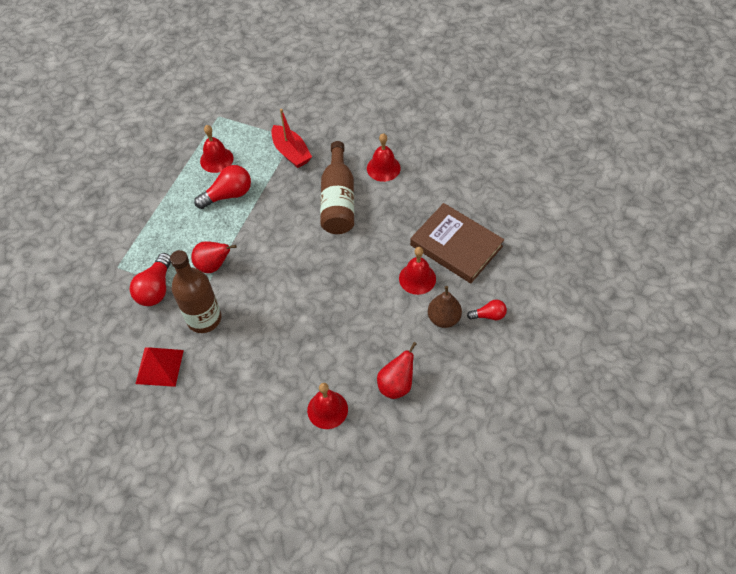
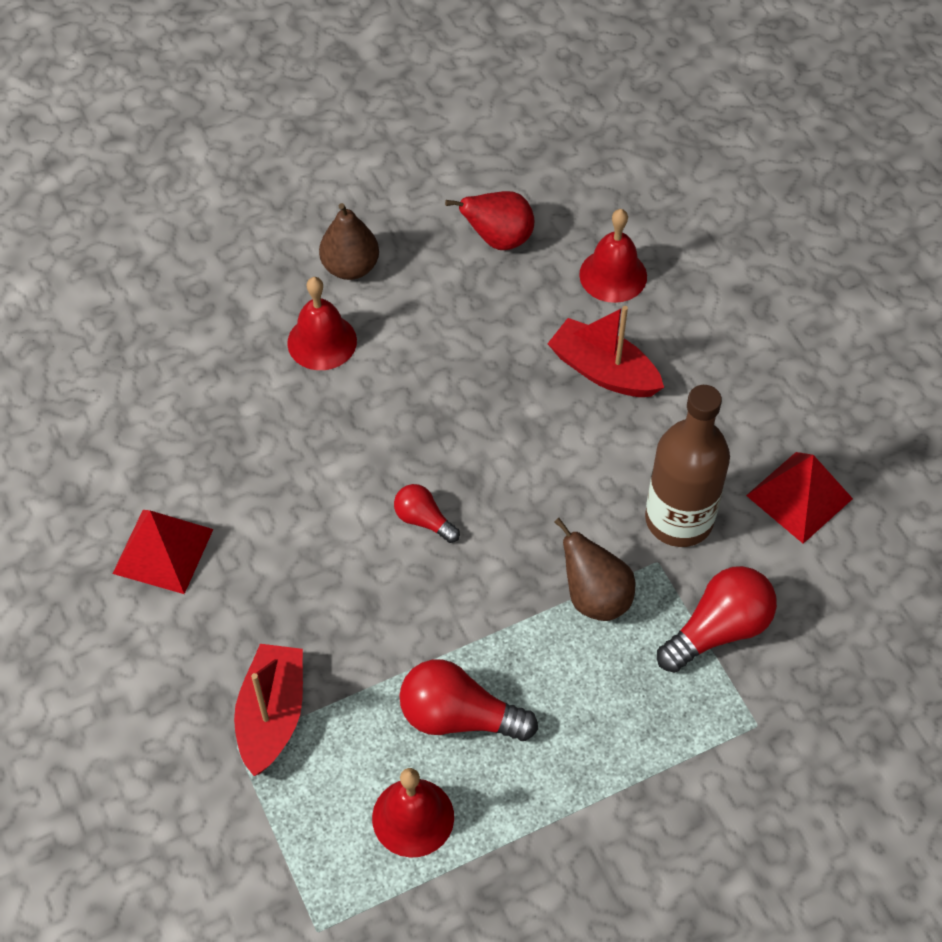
camera: 140 degrees left, 0 degrees up
red pear [191,241,237,273] -> brown pear [554,518,635,621]
brown bottle [320,141,354,234] -> none
red bell [367,133,401,182] -> red pyramid [112,510,213,594]
brown book [410,203,504,283] -> none
red light bulb [467,300,507,320] -> red light bulb moved to [394,484,460,543]
none -> red boat [547,306,664,397]

